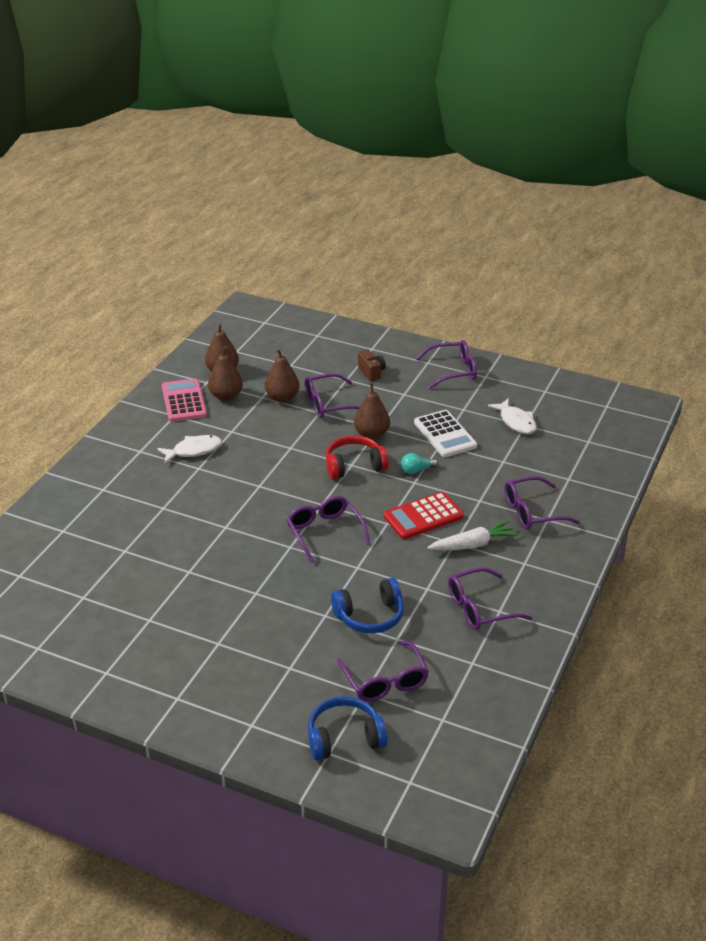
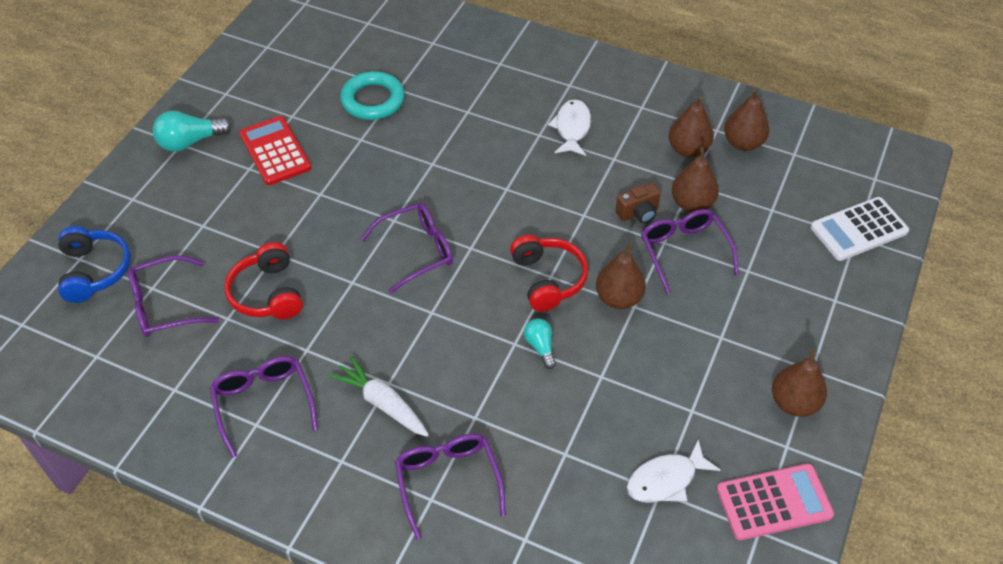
camera: 90 degrees right, 15 degrees up
white fish [157,435,222,464] -> white fish turned 150 degrees counterclockwise [548,99,591,156]
pink calculator [162,378,207,422] -> pink calculator moved to [717,463,834,540]
blue headphones [331,578,404,633] -> red headphones [224,242,303,319]
brown camera [358,350,386,381] -> brown camera moved to [616,183,661,223]
red calculator [383,492,464,539] -> red calculator moved to [239,116,311,185]
white calculator [414,410,477,457] -> white calculator moved to [810,197,909,261]
purple glasses [416,340,477,389] -> brown pear [772,350,827,417]
white carrot [427,520,519,550] -> white carrot turned 150 degrees clockwise [329,356,429,437]
none -> turquoise light bulb [153,111,232,152]
none -> turquoise ring [340,71,405,120]

